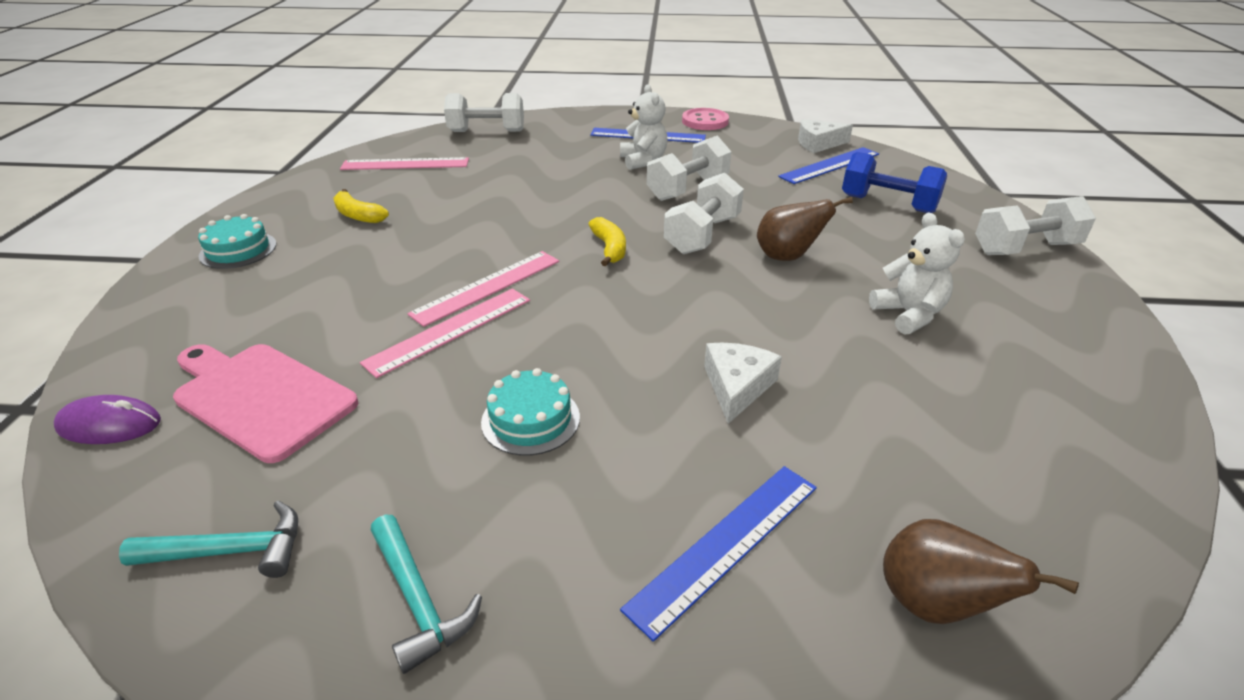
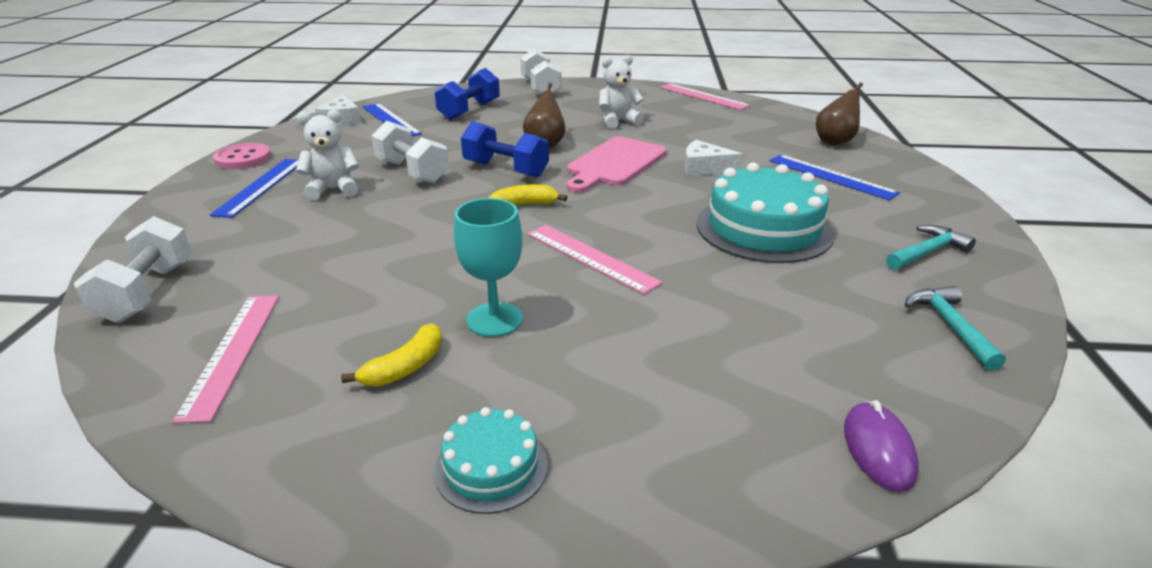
camera: 90 degrees left, 5 degrees down
pink cutting board [173,344,358,463] -> pink cutting board moved to [567,136,667,193]
pink ruler [360,289,530,378] -> pink ruler moved to [660,83,751,110]
turquoise cake [481,368,580,456] -> turquoise cake [697,162,834,263], size x1.91
white dumbbell [664,173,744,254] -> blue dumbbell [461,121,549,178]
none -> turquoise goblet [454,198,523,337]

